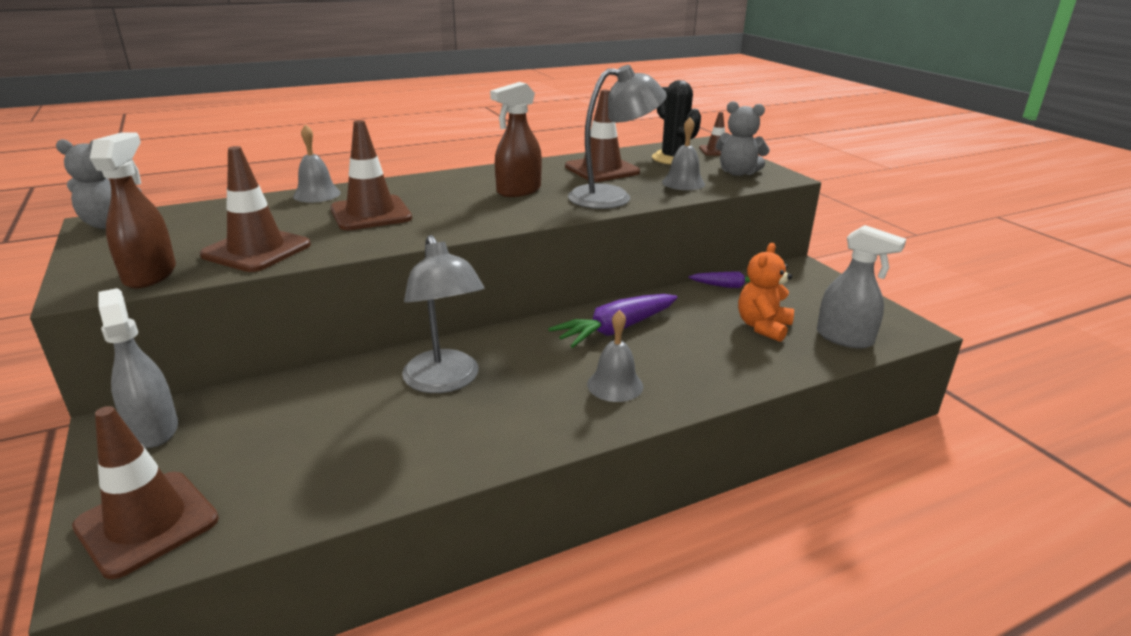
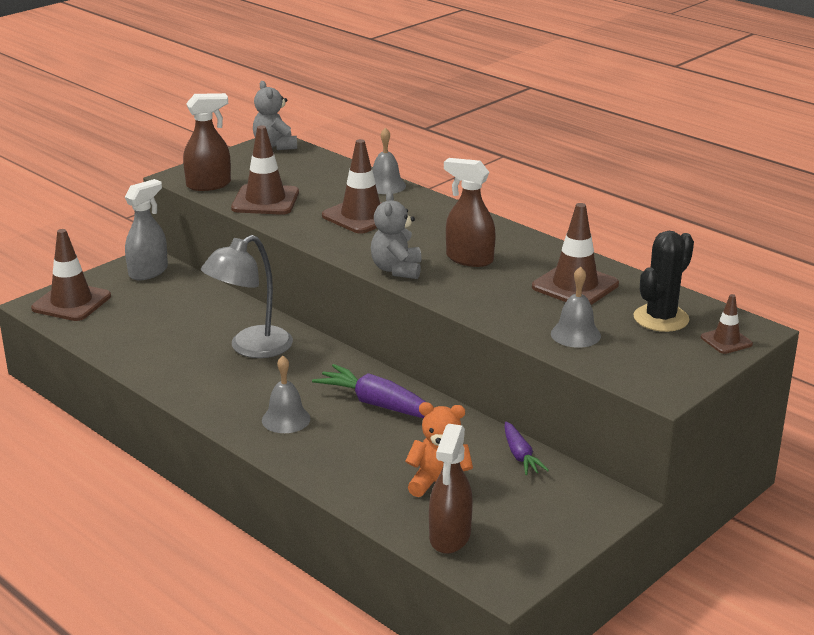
camera: 70 degrees right, 0 degrees up
grey lamp [568,65,667,209] -> none
grey teddy bear [716,101,770,176] -> grey teddy bear moved to [371,191,421,279]
grey spray bottle [817,225,906,349] -> brown spray bottle [429,424,473,554]

